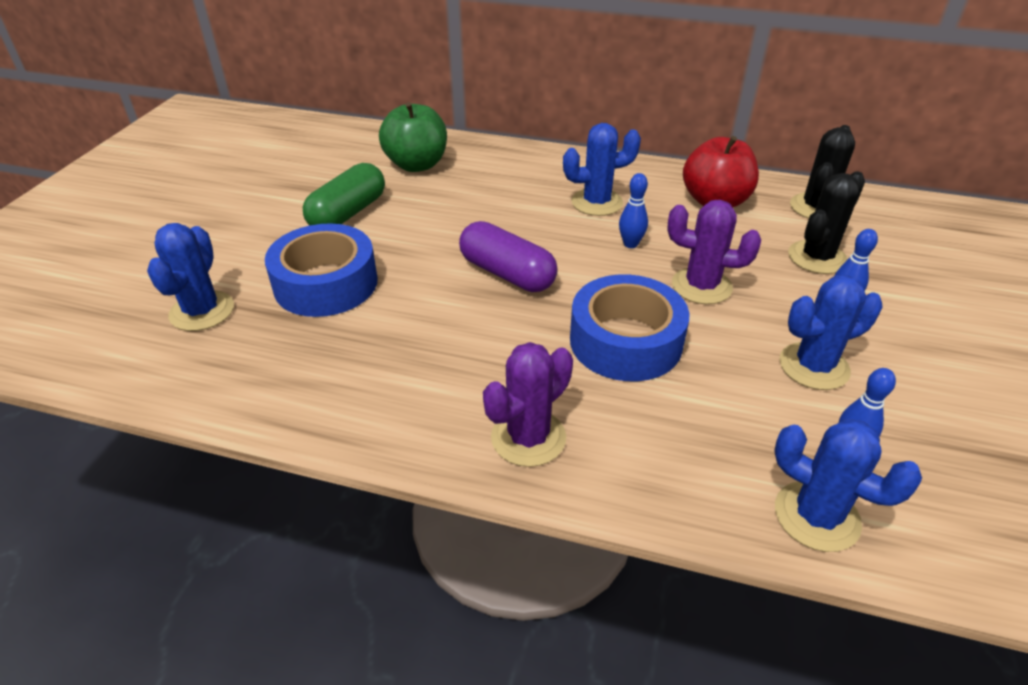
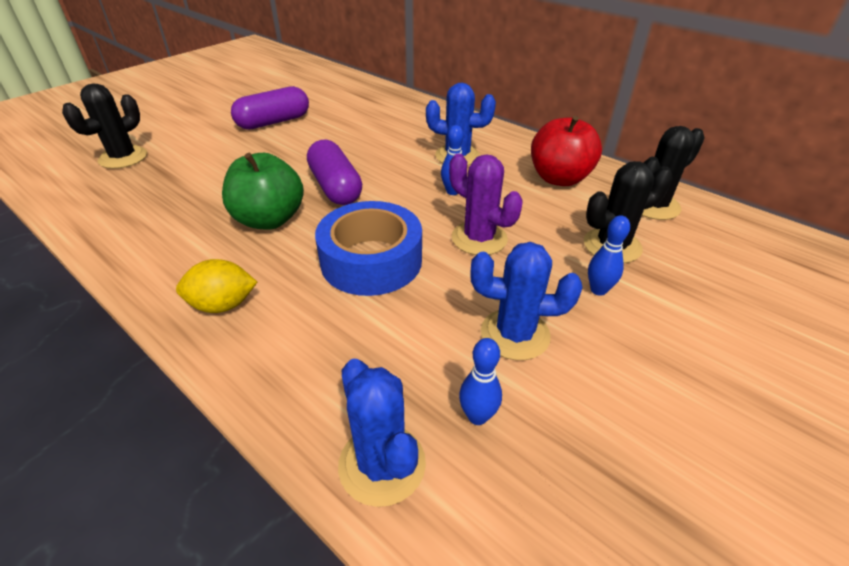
camera: 25 degrees right, 0 degrees up
blue cactus [147,223,234,331] -> black cactus [62,83,147,169]
blue tape [265,223,378,317] -> none
green capsule [303,163,385,225] -> purple capsule [231,86,309,130]
green apple [379,102,447,172] -> green apple moved to [222,153,304,230]
purple cactus [483,342,573,467] -> yellow lemon [176,259,257,313]

